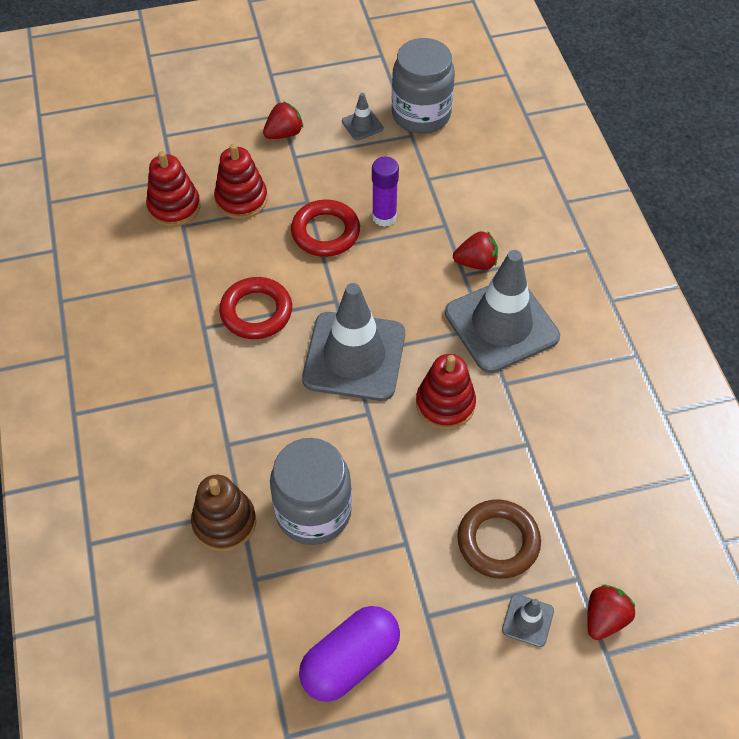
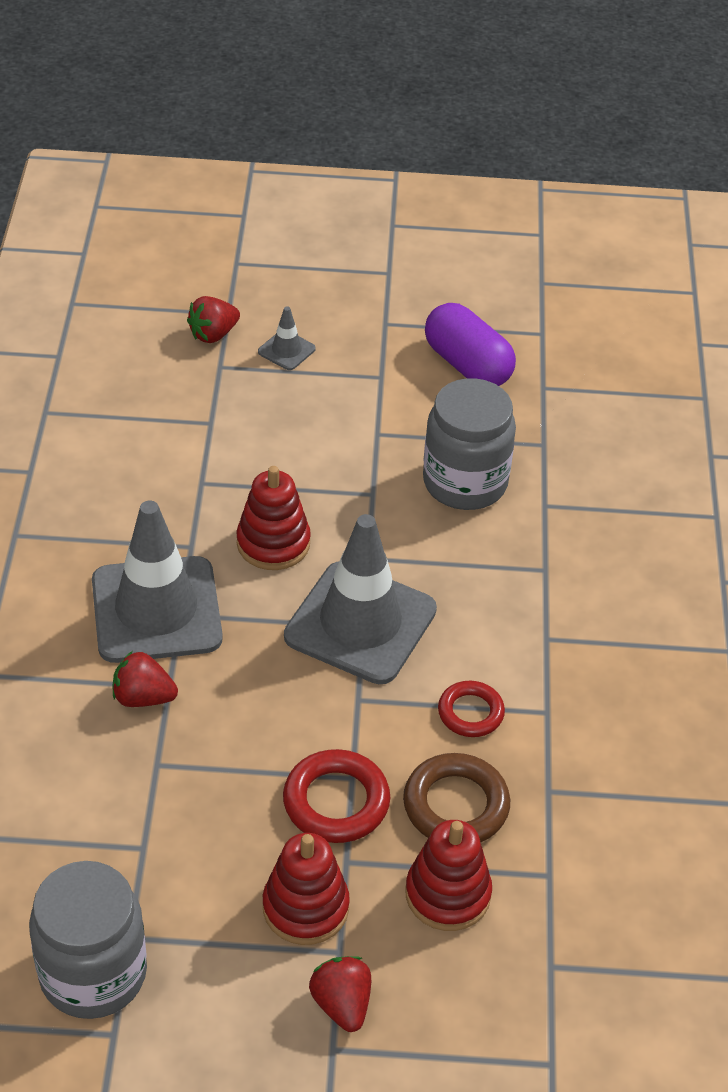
camera: 165 degrees left, 10 degrees down
red stacking toy [146,151,201,227] -> red stacking toy moved to [263,833,350,945]
brown stacking toy [191,475,256,552] -> none
red ring [219,277,292,339] -> red ring [438,681,505,737], size x0.65
red strawberry [263,101,303,139] -> red strawberry turned 90 degrees clockwise [309,956,371,1032]
purple capsule [299,606,400,702] -> purple capsule turned 75 degrees clockwise [425,303,516,386]
grey traffic cone [342,93,383,141] -> none
purple glue stick [372,157,399,227] -> none
brown ring [457,499,541,579] -> brown ring moved to [403,753,510,842]

